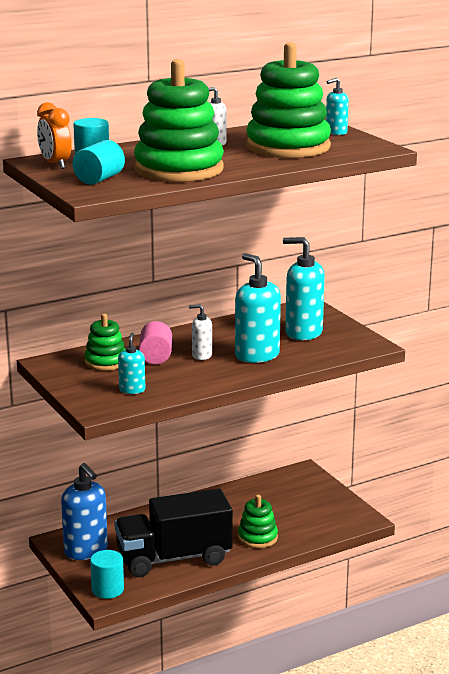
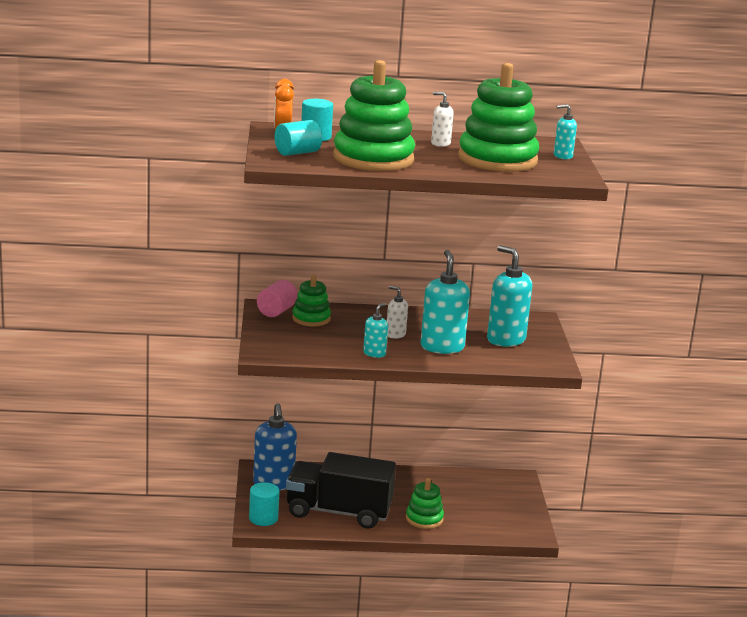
camera: 25 degrees right, 0 degrees up
turquoise soap dispenser [118,333,145,394] -> turquoise soap dispenser moved to [363,303,388,358]
pink cylinder [139,321,172,364] -> pink cylinder moved to [257,280,298,317]

